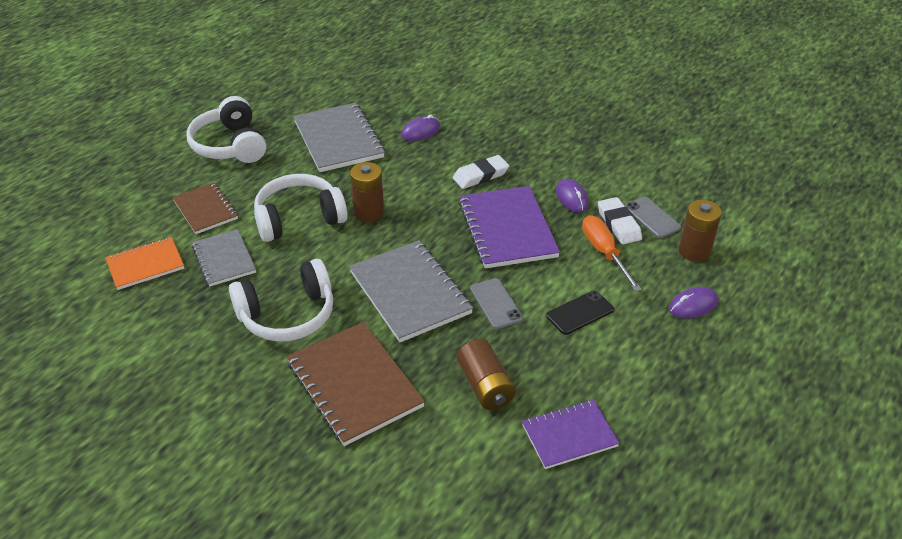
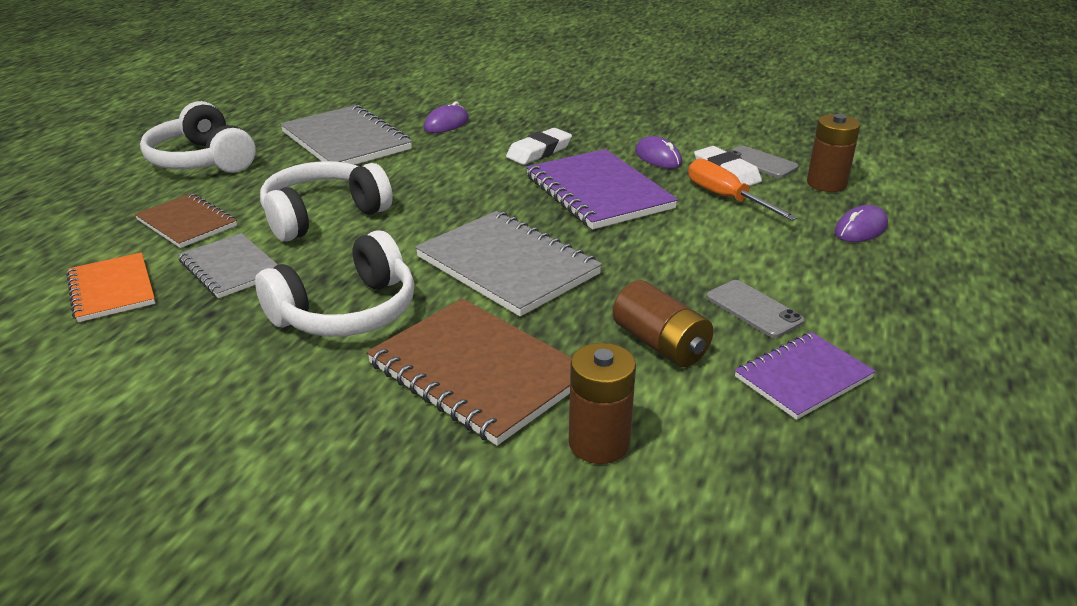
camera: 15 degrees left, 10 degrees down
orange notebook [106,237,184,290] -> orange notebook turned 75 degrees counterclockwise [67,252,155,322]
brown battery [350,162,384,222] -> brown battery moved to [569,343,636,464]
grey phone [470,278,523,329] -> grey phone moved to [706,280,804,338]
black phone [546,291,614,335] -> none

